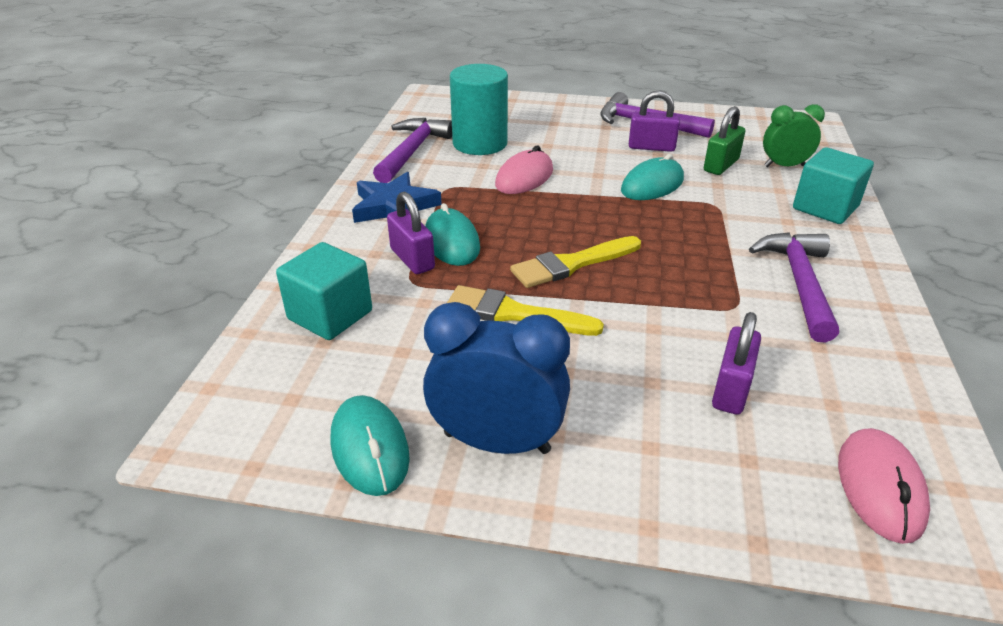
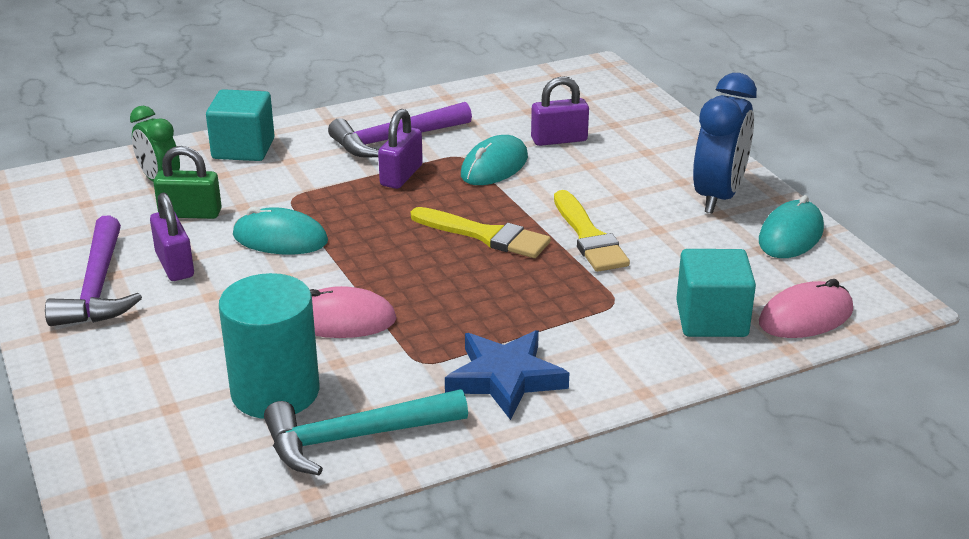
camera: 125 degrees left, 5 degrees down
purple hammer [373,118,452,183] -> turquoise hammer [264,389,468,475]
purple padlock [387,192,435,274] -> purple padlock moved to [378,109,423,189]
blue clock [423,302,570,454] -> blue clock turned 135 degrees counterclockwise [693,73,757,213]
turquoise mouse [425,203,480,266] -> turquoise mouse moved to [461,135,528,185]
pink mouse [838,428,930,544] -> pink mouse moved to [759,279,853,338]

